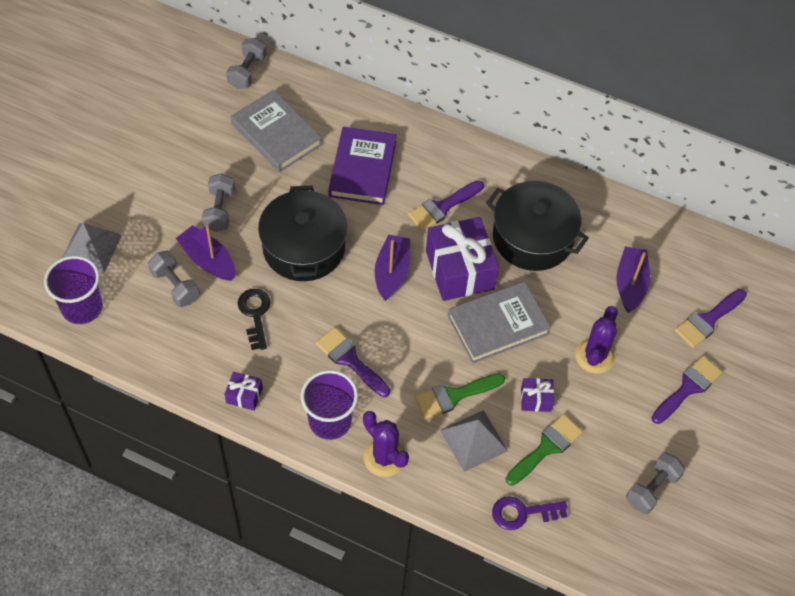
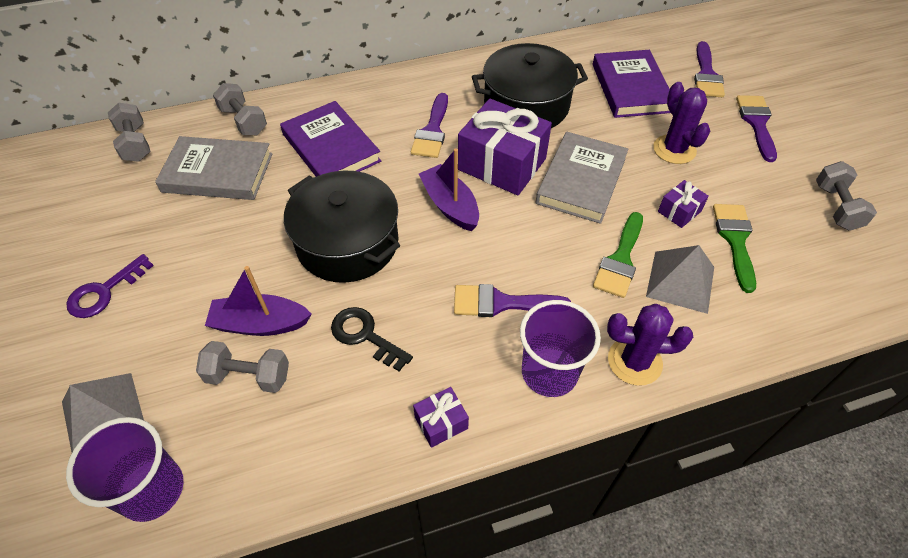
camera: 40 degrees left, 5 degrees down
grey dumbbell [202,173,235,232] -> grey dumbbell moved to [213,83,267,135]
purple key [492,496,567,530] -> purple key moved to [67,254,154,318]
purple boat [616,246,650,313] -> purple book [593,50,671,118]

